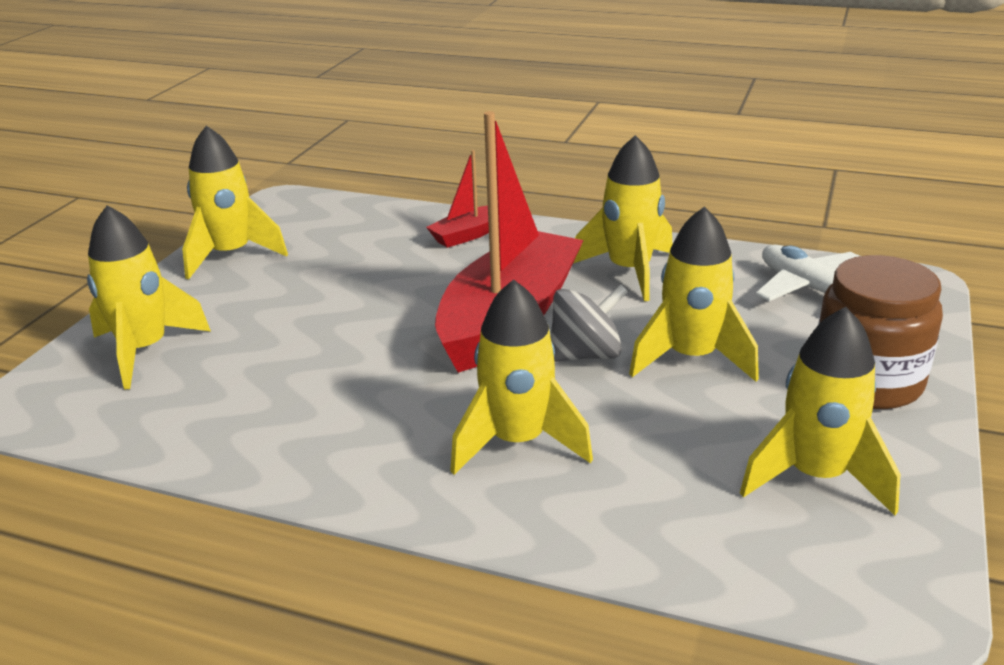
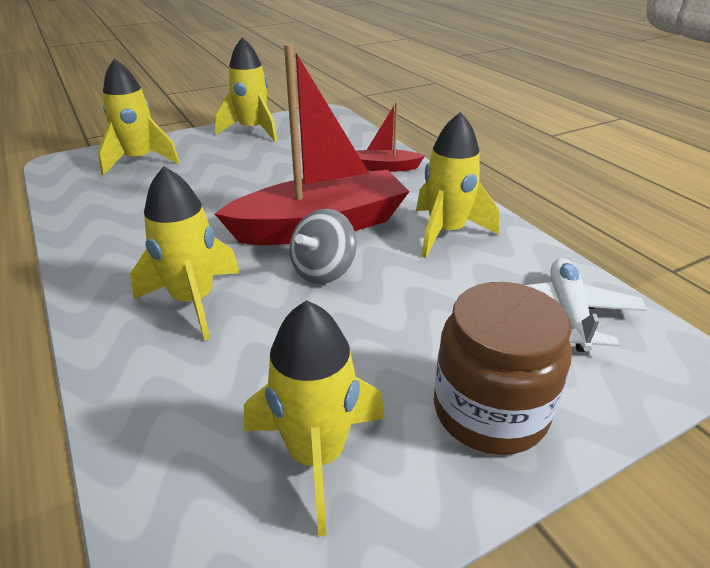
camera: 40 degrees right, 5 degrees up
grey spinning top [550,284,628,362] -> grey spinning top turned 105 degrees clockwise [289,209,357,284]
yellow rocket [629,206,759,382] -> none

